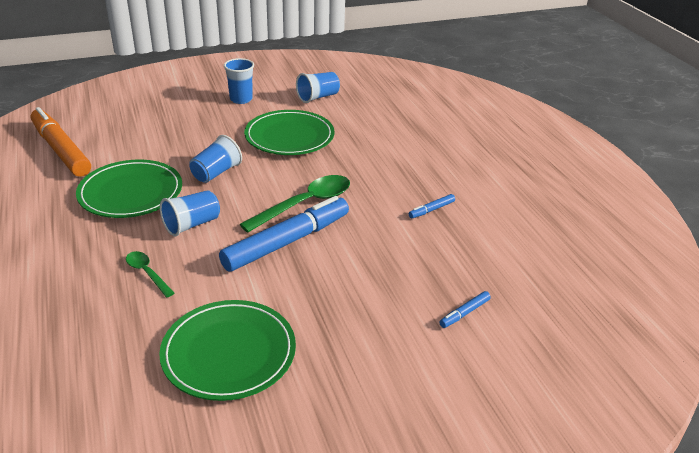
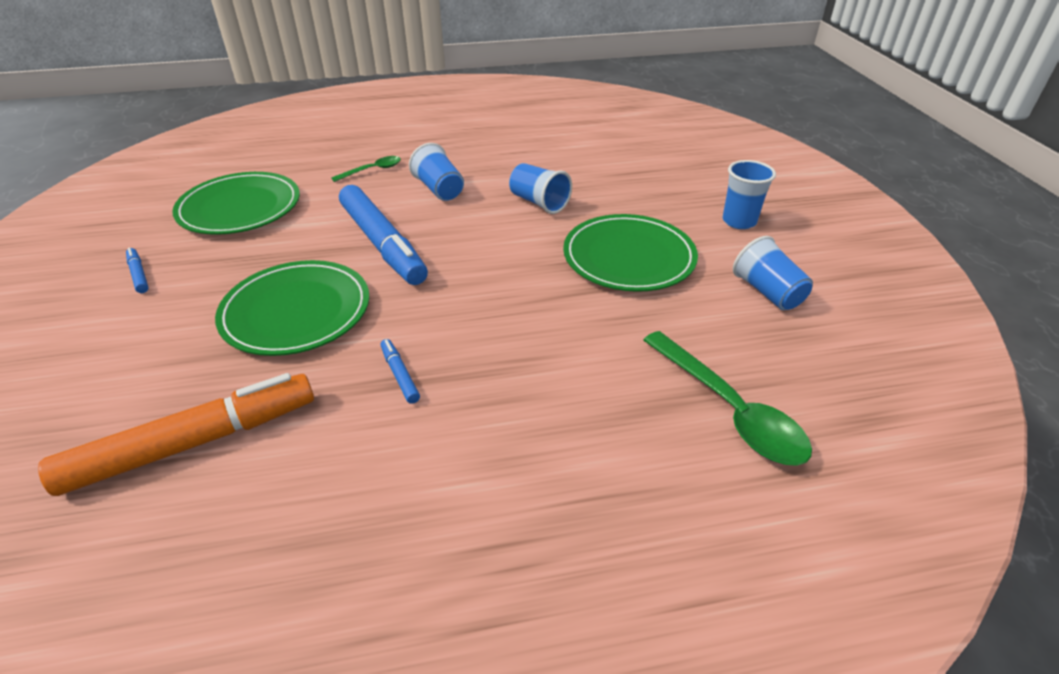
camera: 100 degrees right, 5 degrees up
orange marker [30,107,91,177] -> orange marker moved to [38,373,314,496]
green plate [76,160,182,218] -> green plate moved to [215,260,369,356]
green spoon [240,175,350,232] -> green spoon moved to [643,331,812,466]
blue marker [439,291,491,328] -> blue marker moved to [126,247,149,293]

